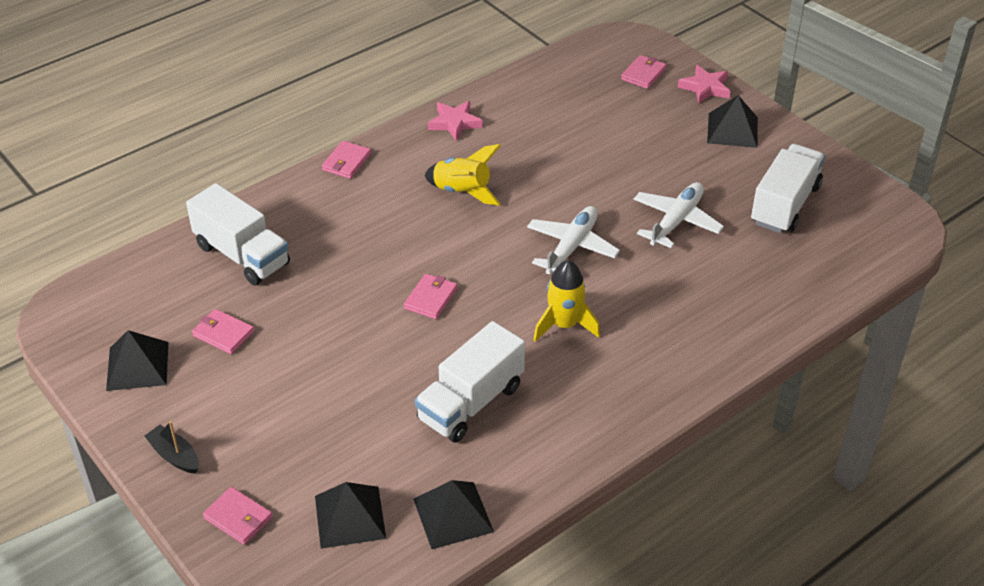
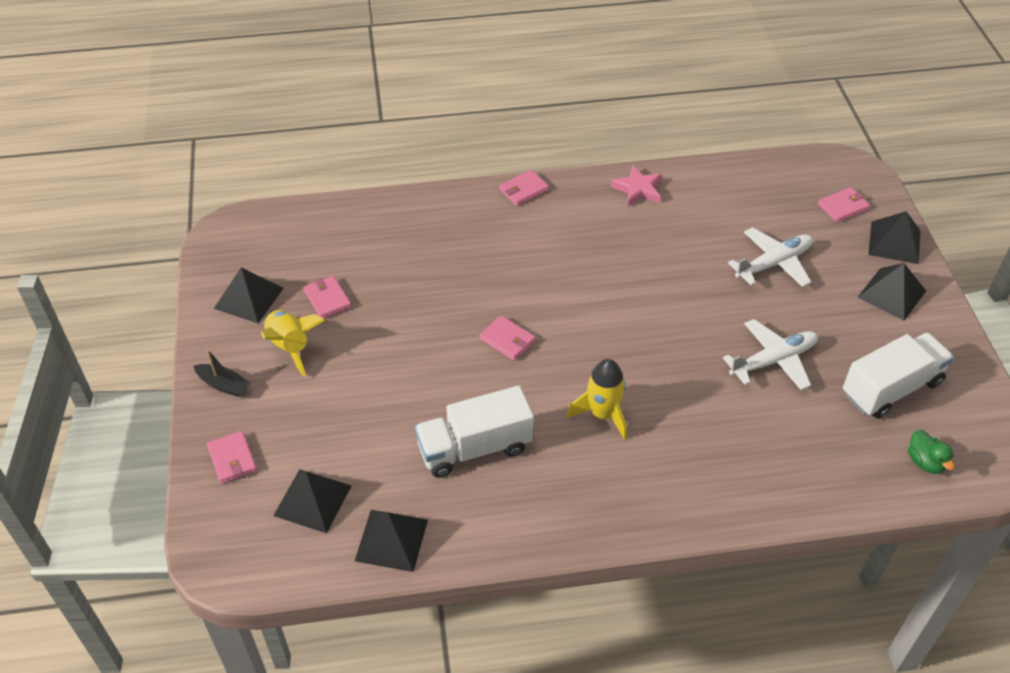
camera: 30 degrees right, 5 degrees up
black boat [145,421,199,474] -> black boat turned 135 degrees clockwise [193,349,251,397]
white truck [186,183,290,286] -> none
pink wallet [404,274,457,319] -> pink wallet turned 75 degrees clockwise [479,315,535,361]
yellow rocket [424,144,501,205] -> yellow rocket moved to [261,310,325,377]
white plane [527,206,620,274] -> white plane moved to [728,227,813,287]
pink star [678,65,731,104] -> black pyramid [868,211,920,264]
none -> green duck [908,430,954,474]

